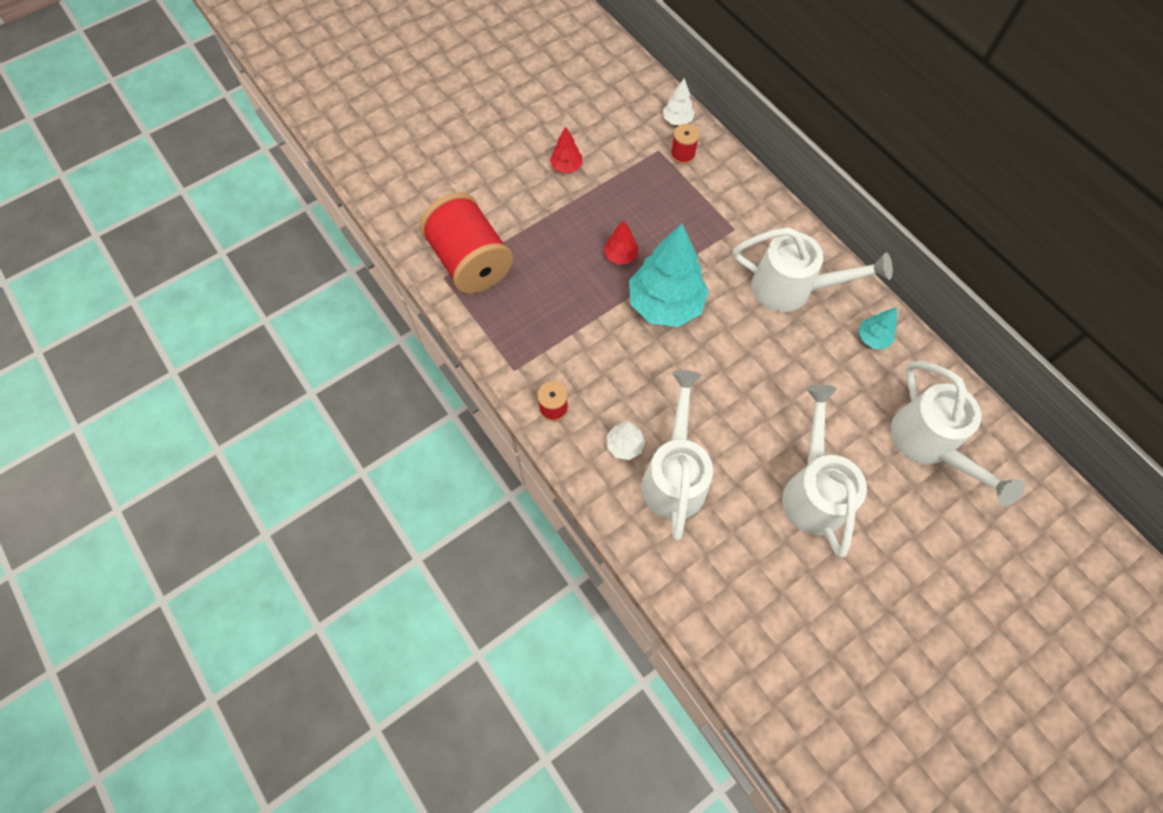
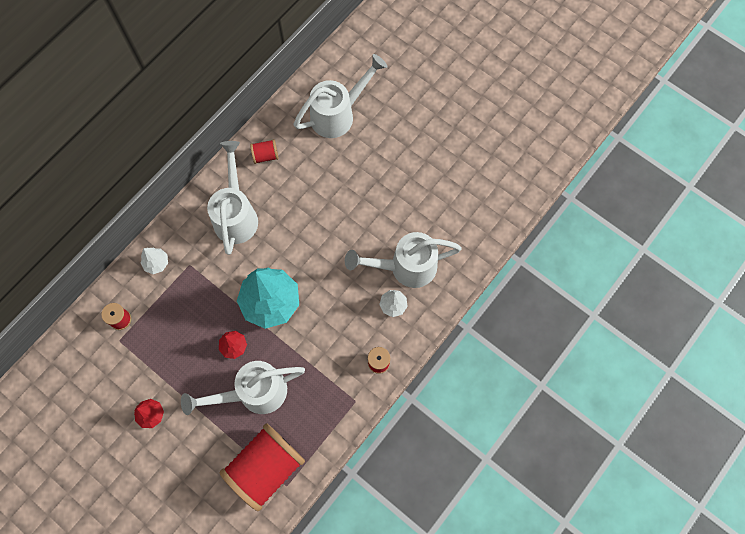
camera: 105 degrees left, 5 degrees up
white tree [663,78,695,125] -> white tree moved to [141,248,168,274]
white watering can [782,384,867,557] -> white watering can moved to [181,361,305,415]
turquoise tree [858,307,897,349] -> red spool [250,139,279,164]

